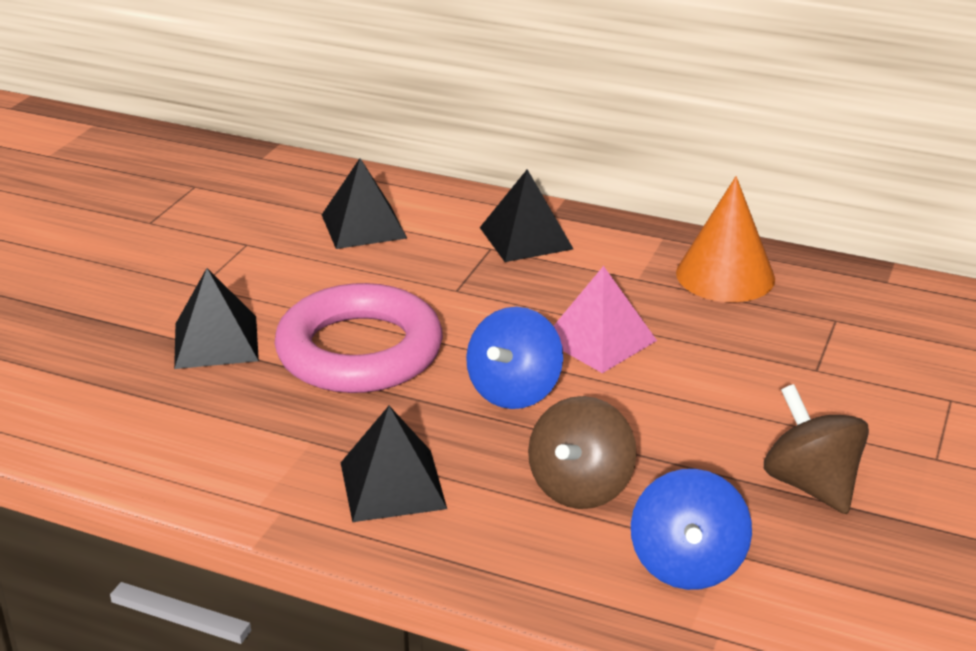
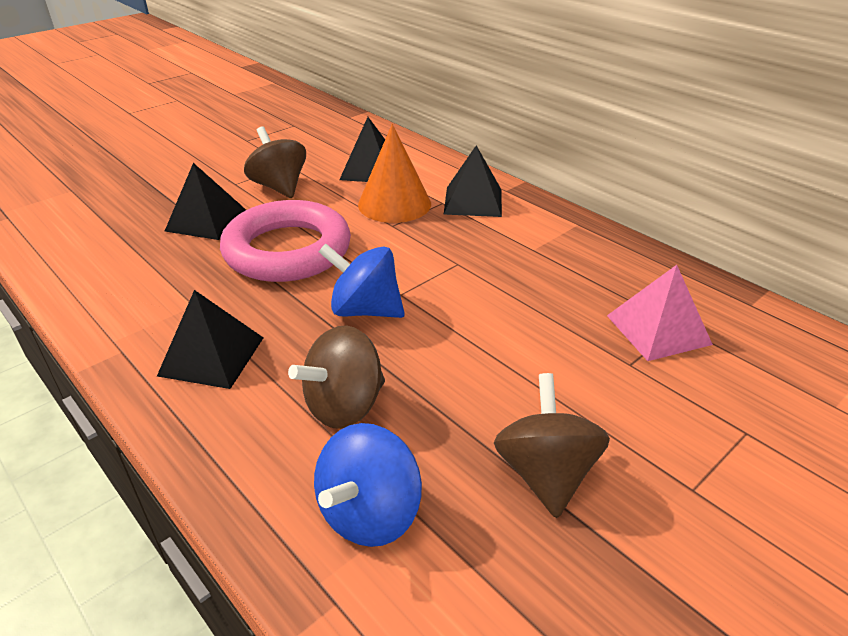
camera: 25 degrees right, 5 degrees up
blue spinning top [466,307,563,409] -> blue spinning top turned 60 degrees clockwise [319,243,405,318]
pink pyramid [554,266,657,373] -> pink pyramid moved to [607,265,713,361]
orange cone [676,176,775,302] -> orange cone moved to [358,124,431,223]
none -> brown spinning top [244,127,306,198]

